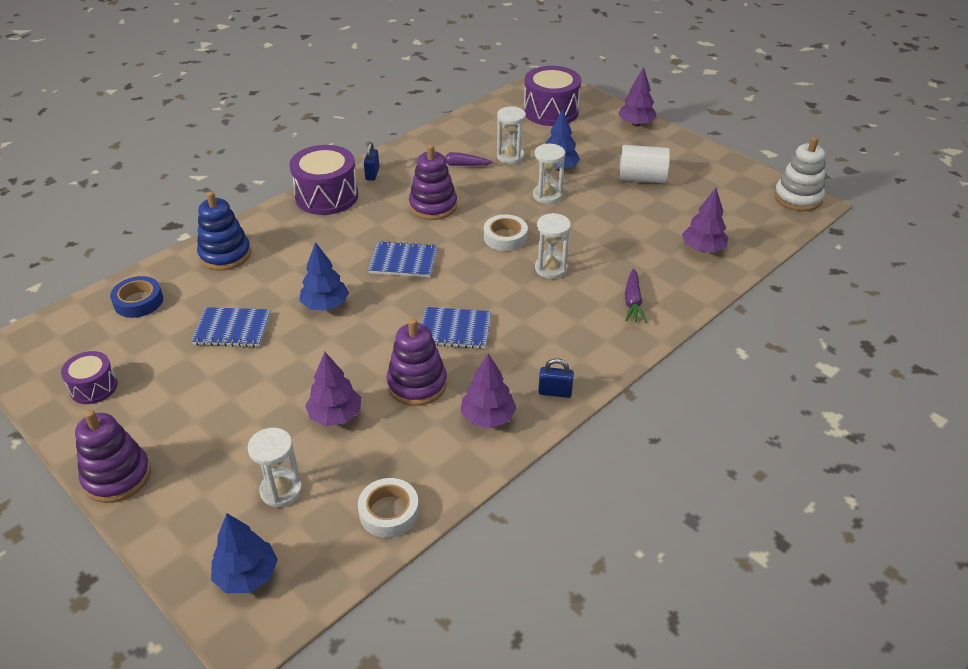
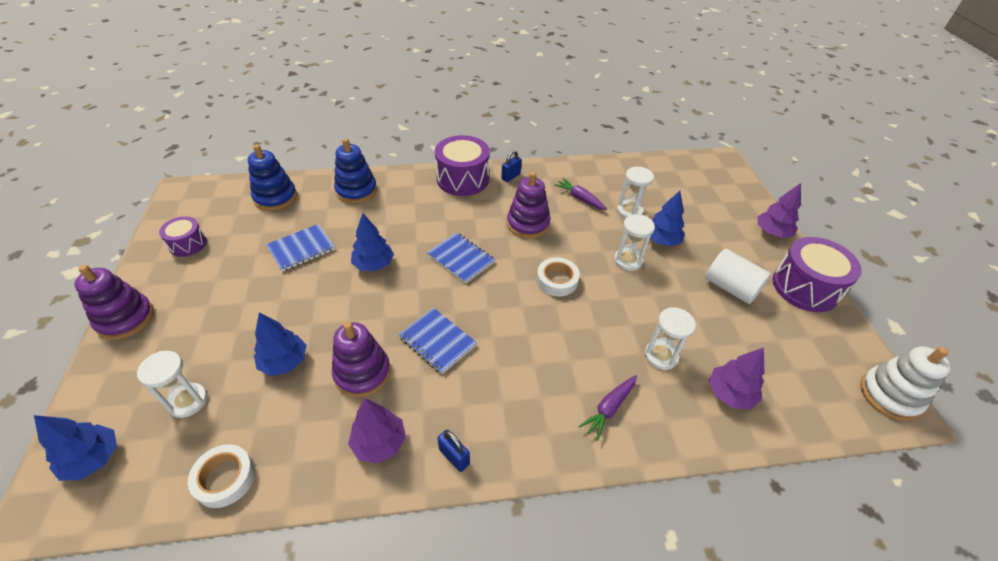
camera: 35 degrees right, 5 degrees up
blue tape [110,276,163,318] -> blue stacking toy [248,144,297,211]
blue notebook [191,307,271,347] -> blue notebook turned 75 degrees counterclockwise [266,224,335,272]
purple tree [305,352,361,426] -> blue tree [254,312,307,376]
purple drum [524,66,581,126] -> purple drum moved to [772,237,862,312]
white hourglass [535,213,571,279] -> white hourglass moved to [645,307,696,370]

